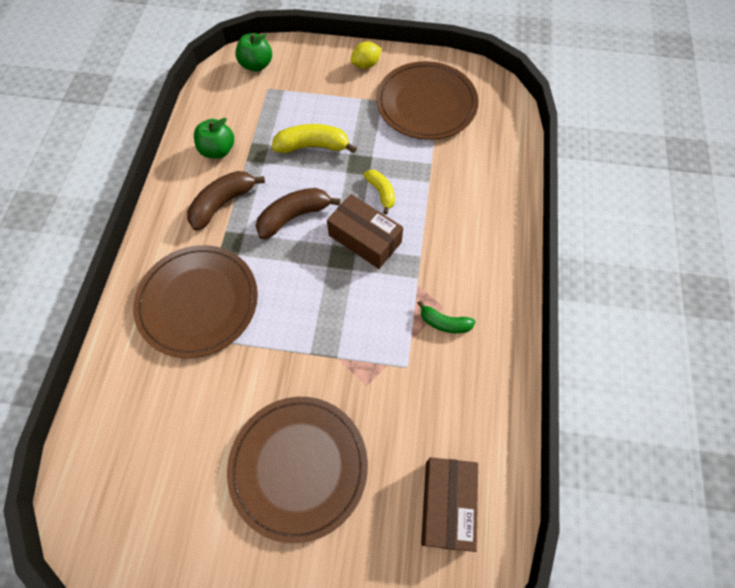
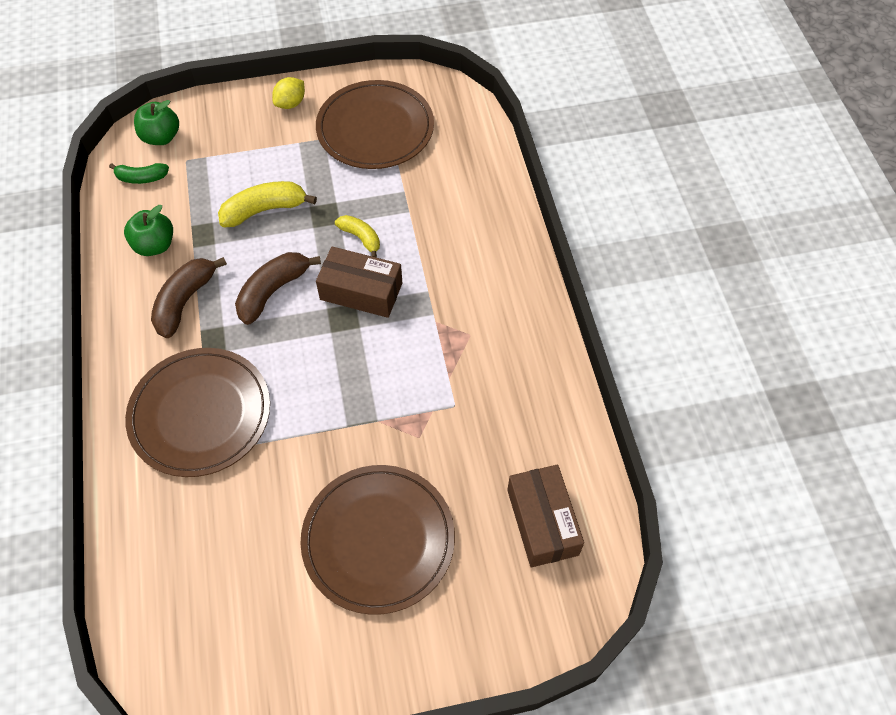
camera: 20 degrees left, 5 degrees down
green banana [417,300,475,333] -> green banana moved to [109,163,169,184]

